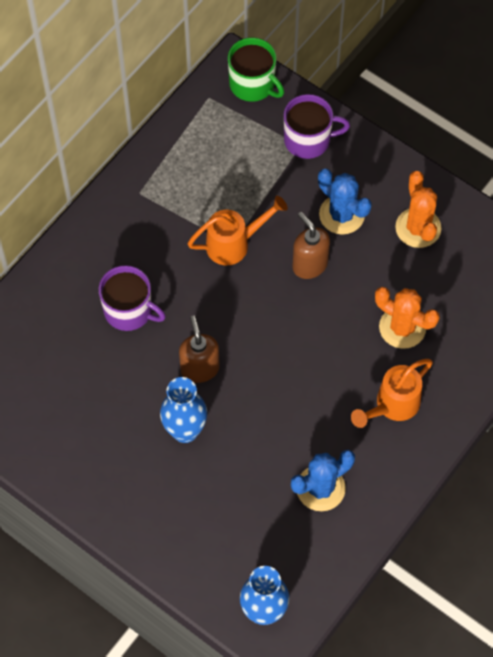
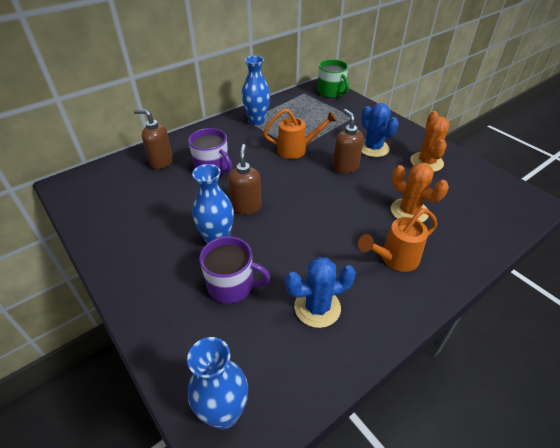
camera: 15 degrees right, 20 degrees down
purple mug [284,94,350,159] -> purple mug moved to [200,236,270,303]
none -> brown soap dispenser [134,109,173,169]
none -> blue vase [242,56,270,125]

